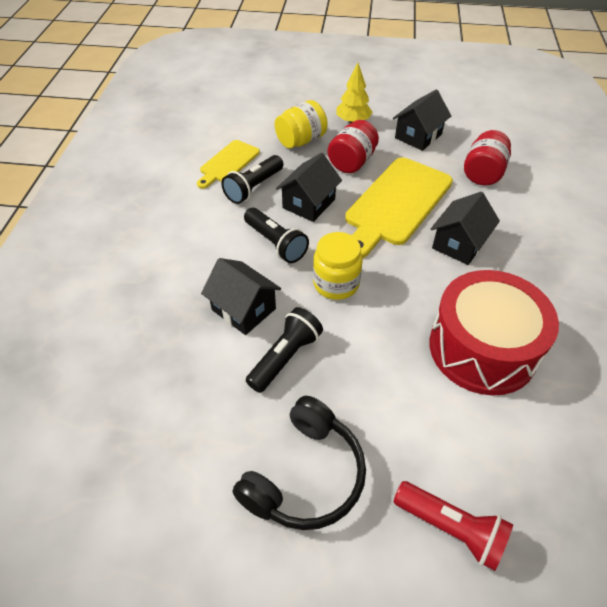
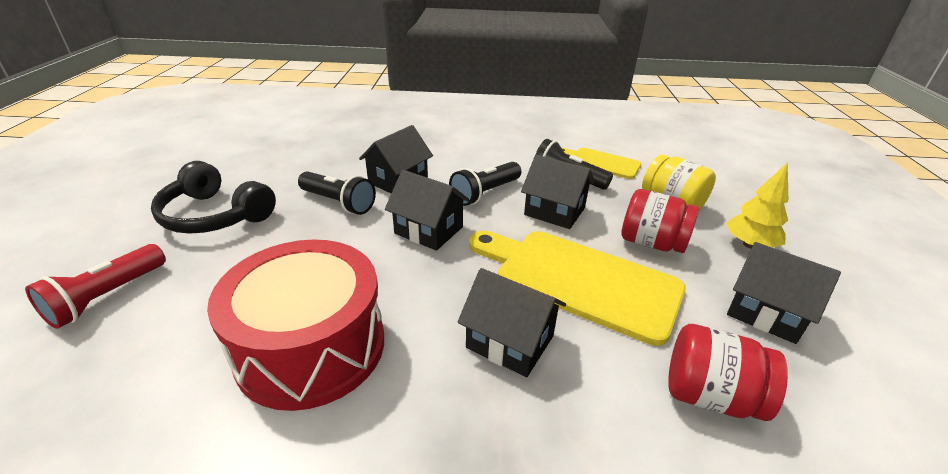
camera: 85 degrees right, 15 degrees down
yellow jar [313,232,363,300] -> black house [385,170,470,251]

